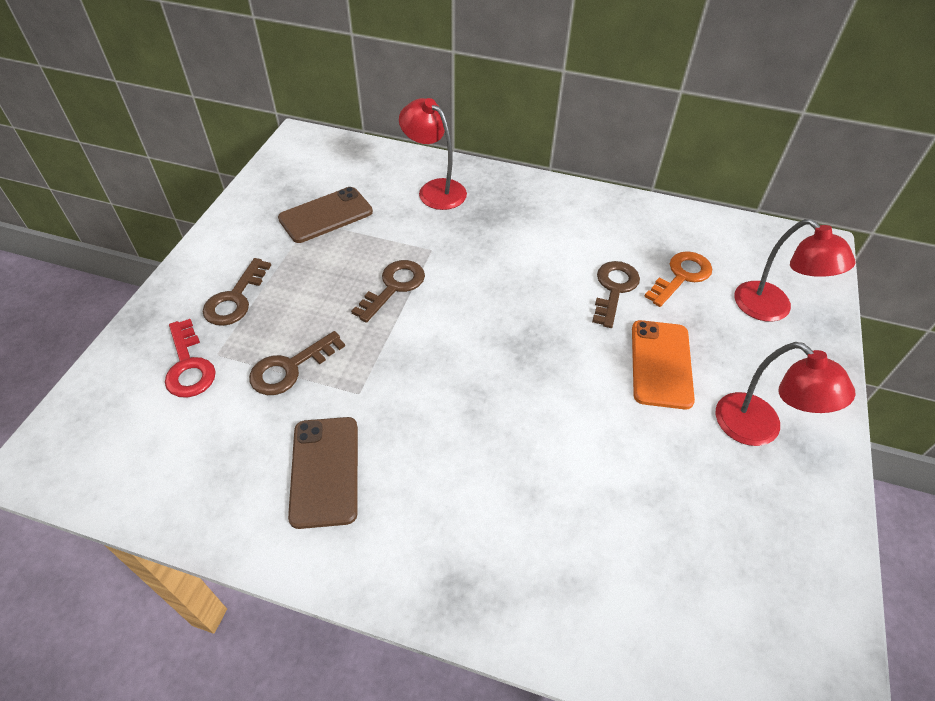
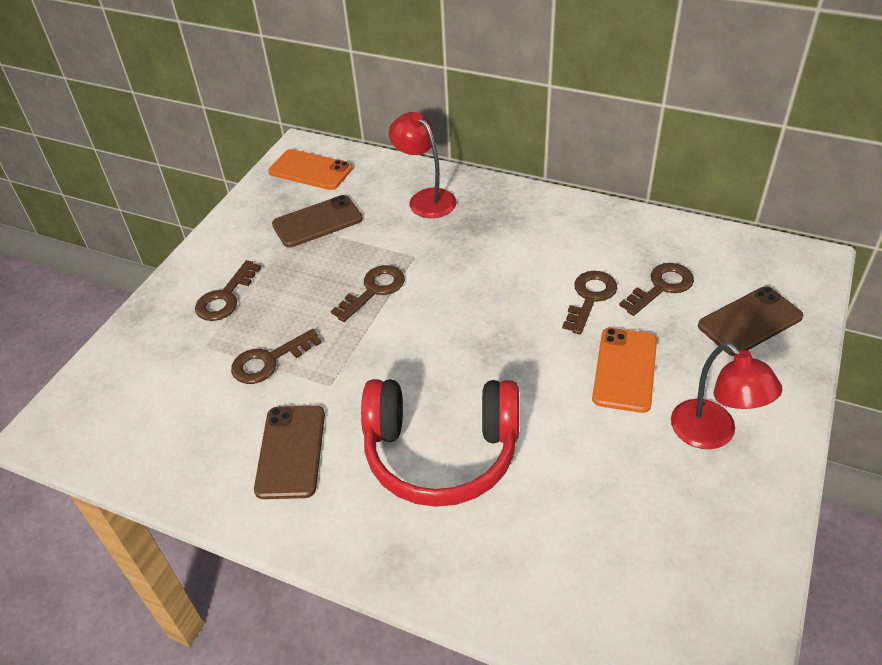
camera: 10 degrees right, 5 degrees down
red key [165,319,216,398] -> none
orange key [644,251,712,307] -> brown key [619,263,694,316]
red lamp [734,219,855,322] -> brown phone [698,287,803,356]
none -> orange phone [268,149,353,190]
none -> red headphones [361,379,519,507]

